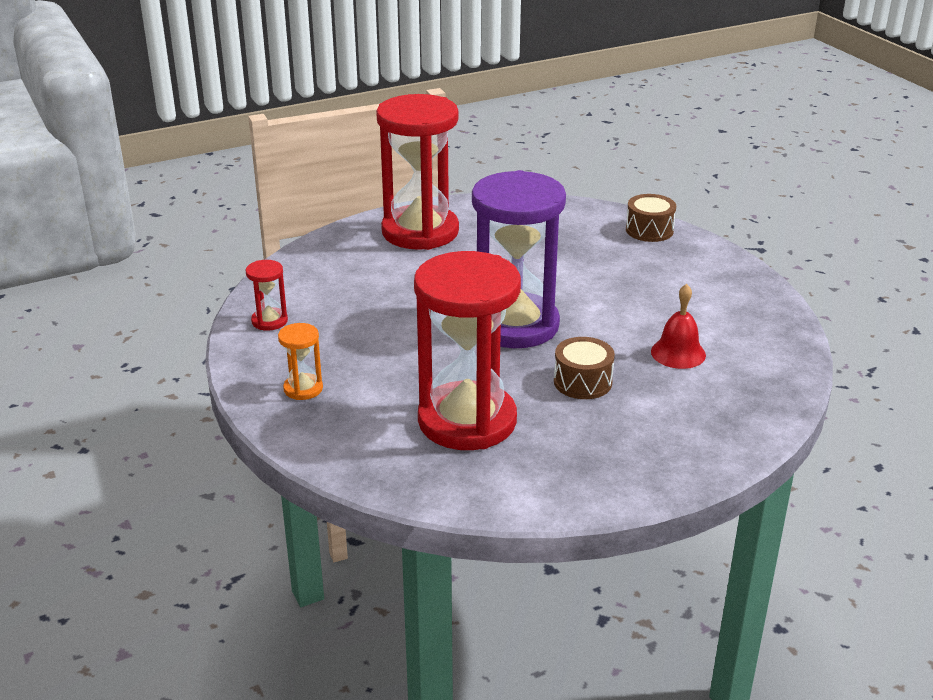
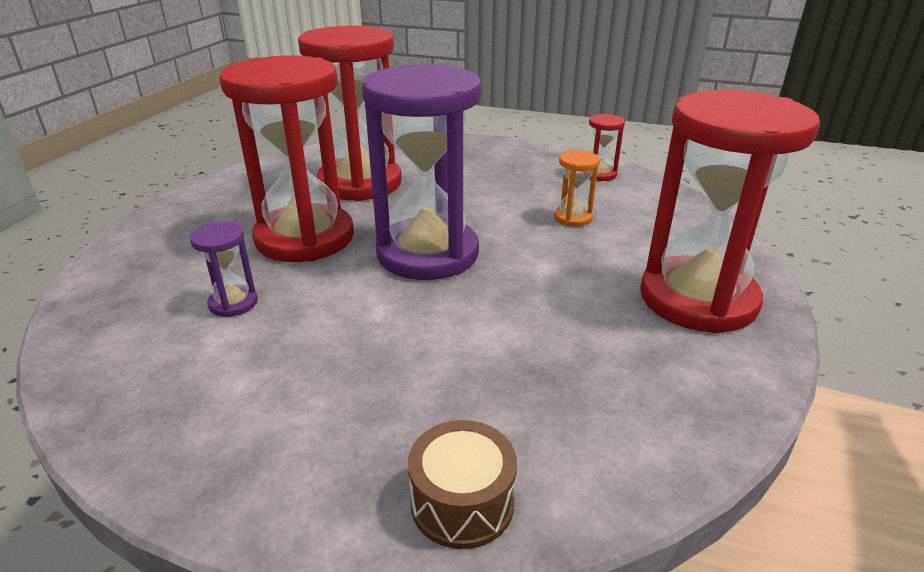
camera: 135 degrees right, 0 degrees up
orange hourglass [278,323,323,400] -> orange hourglass moved to [554,150,600,227]
brown drum [554,337,615,399] -> red hourglass [219,56,354,262]
red bell [651,284,706,369] -> purple hourglass [190,222,258,317]

